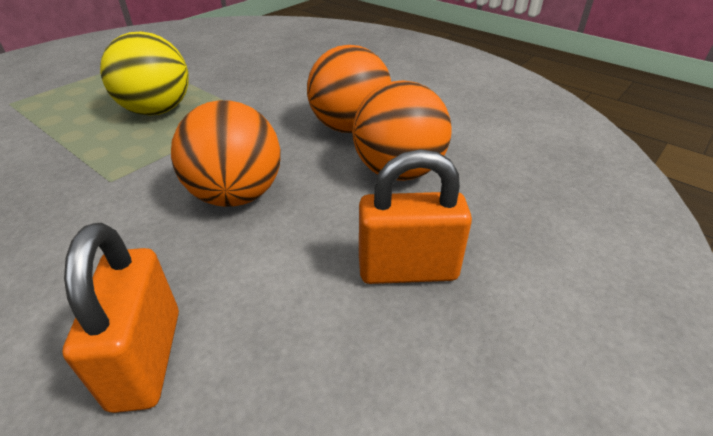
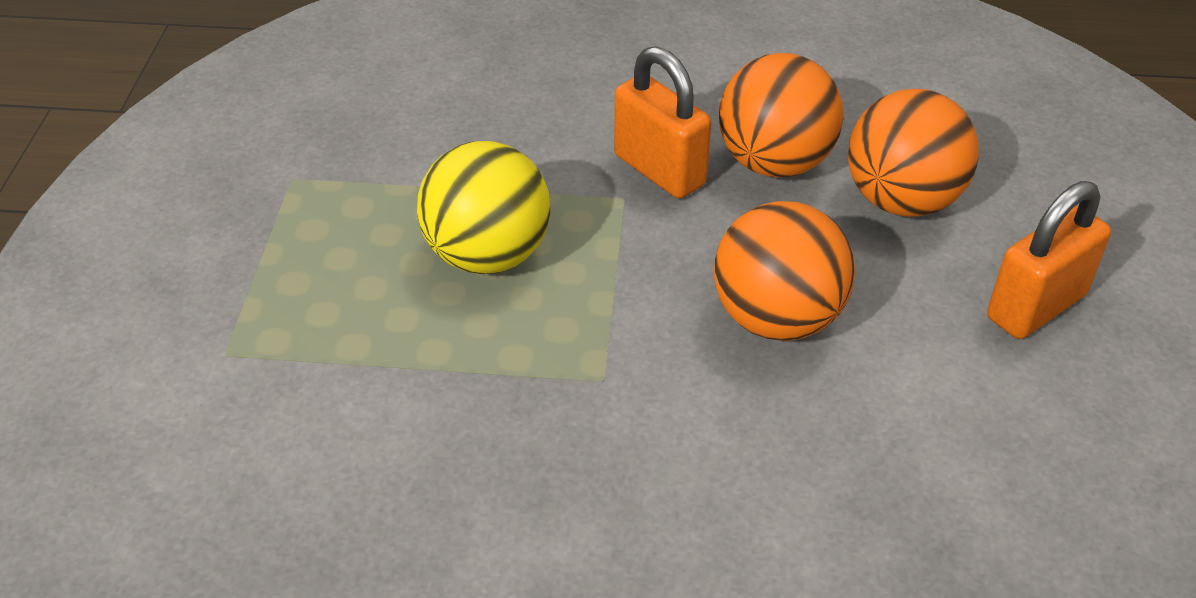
camera: 35 degrees left, 5 degrees up
orange padlock [62,223,179,413] -> orange padlock moved to [614,46,712,199]

